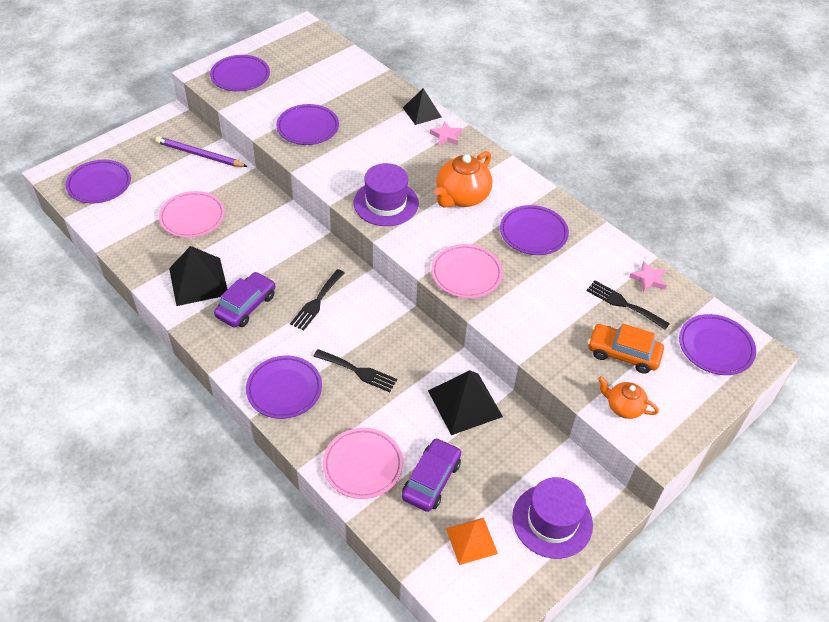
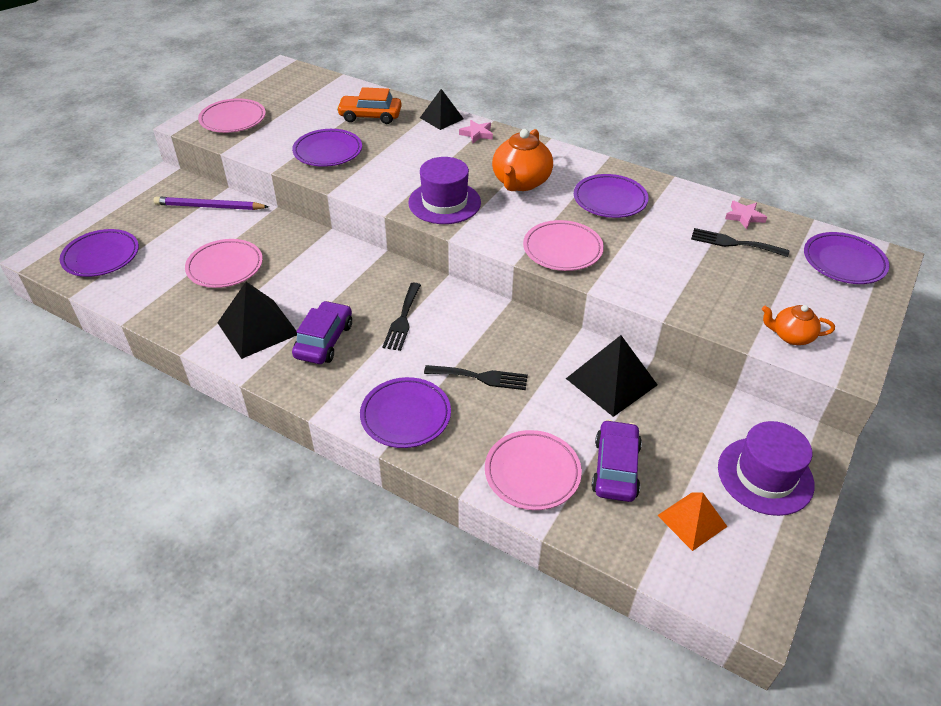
camera: 15 degrees left, 5 degrees down
purple plate [210,55,270,91] -> pink plate [198,98,266,133]
orange car [588,324,664,374] -> orange car moved to [337,87,402,124]

